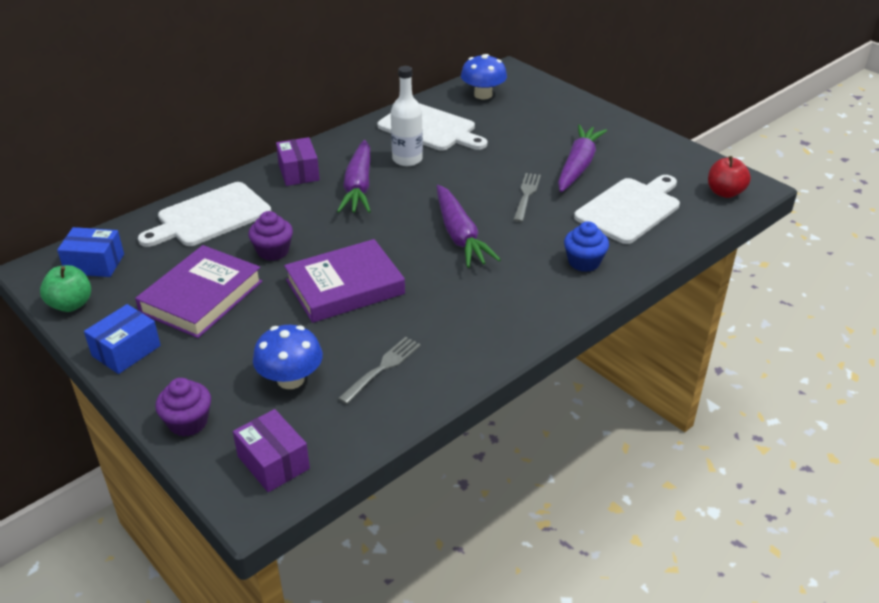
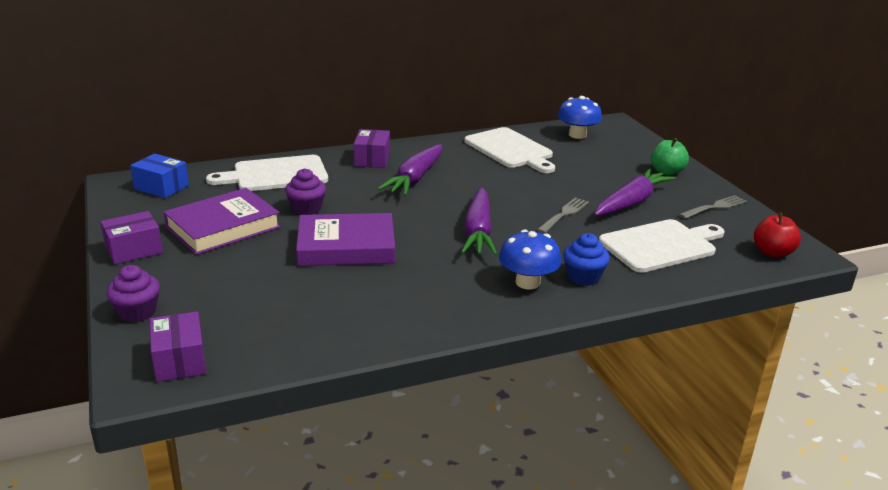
camera: 20 degrees right, 10 degrees down
green apple [40,265,91,312] -> green apple moved to [651,138,689,175]
blue box [84,304,161,374] -> purple box [100,211,163,265]
blue mushroom [253,325,323,389] -> blue mushroom moved to [499,229,562,289]
grey fork [338,337,421,404] -> grey fork moved to [679,195,747,219]
white bottle [391,66,423,166] -> none

